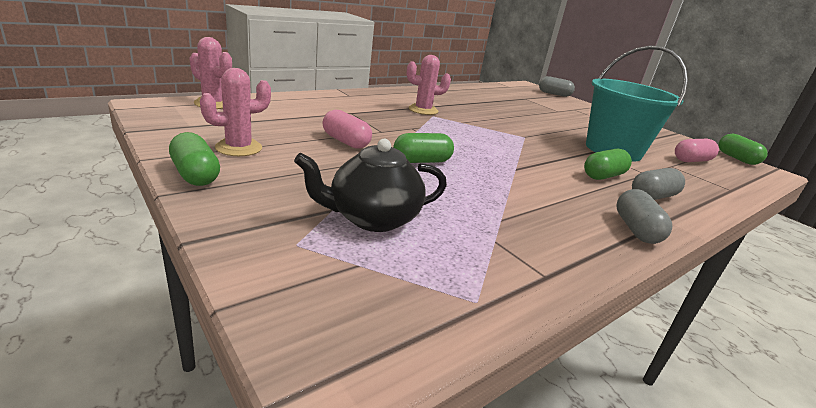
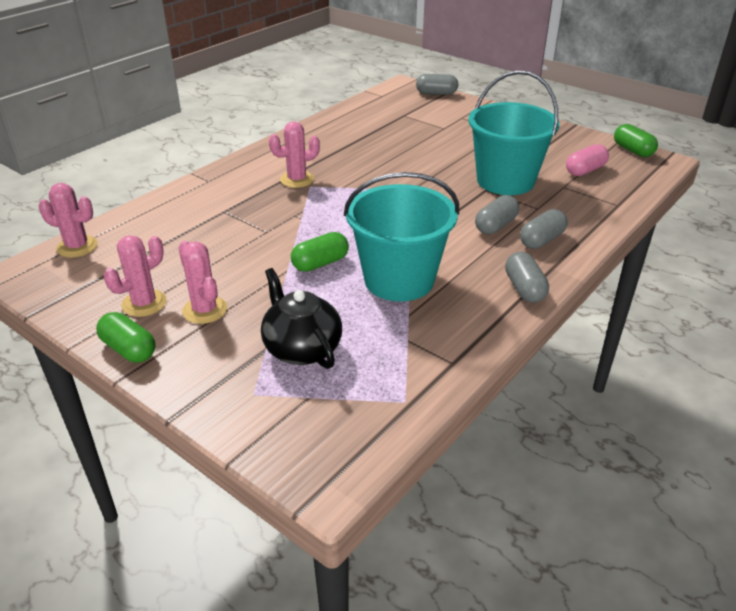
camera: 10 degrees left, 10 degrees up
black teapot [294,139,447,232] -> black teapot turned 90 degrees clockwise [261,268,342,369]
pink capsule [323,110,372,149] -> none
green capsule [584,149,632,180] -> grey capsule [475,195,519,234]
none -> pink cactus [178,241,227,324]
none -> turquoise bucket [344,172,459,302]

